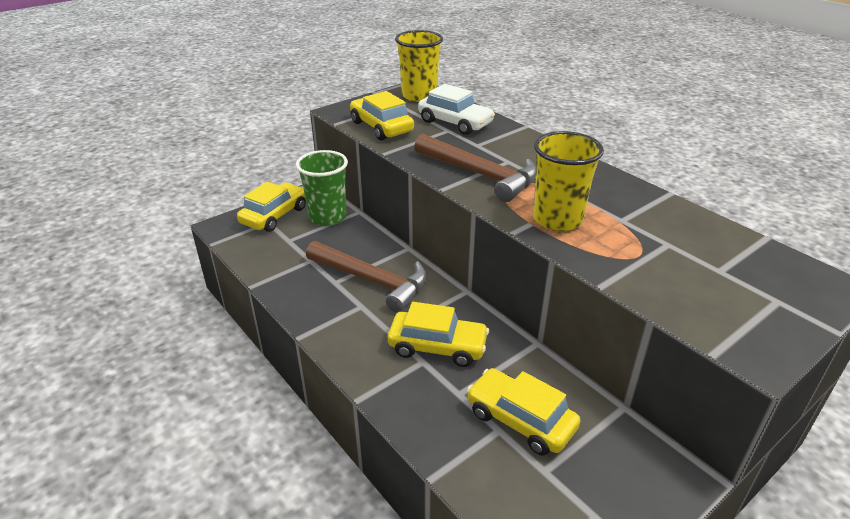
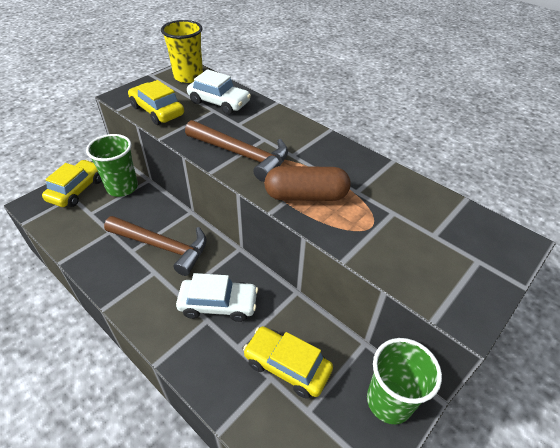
camera: 10 degrees left, 10 degrees up
yellow car [388,302,489,367] -> white car [176,273,258,322]
yellow cup [533,131,604,231] -> brown capsule [264,166,351,201]
none -> green cup [367,338,442,424]

